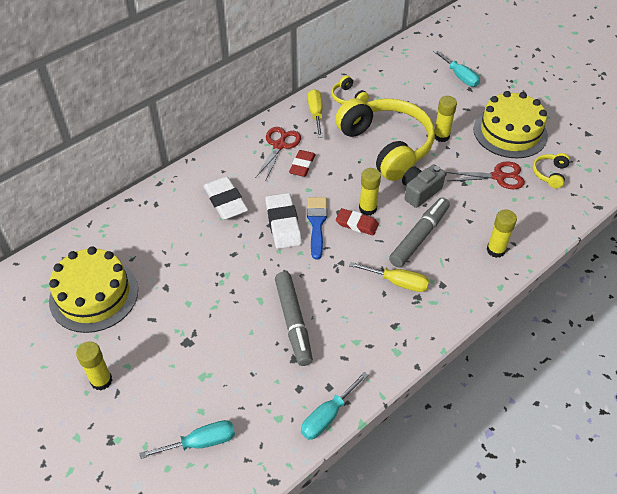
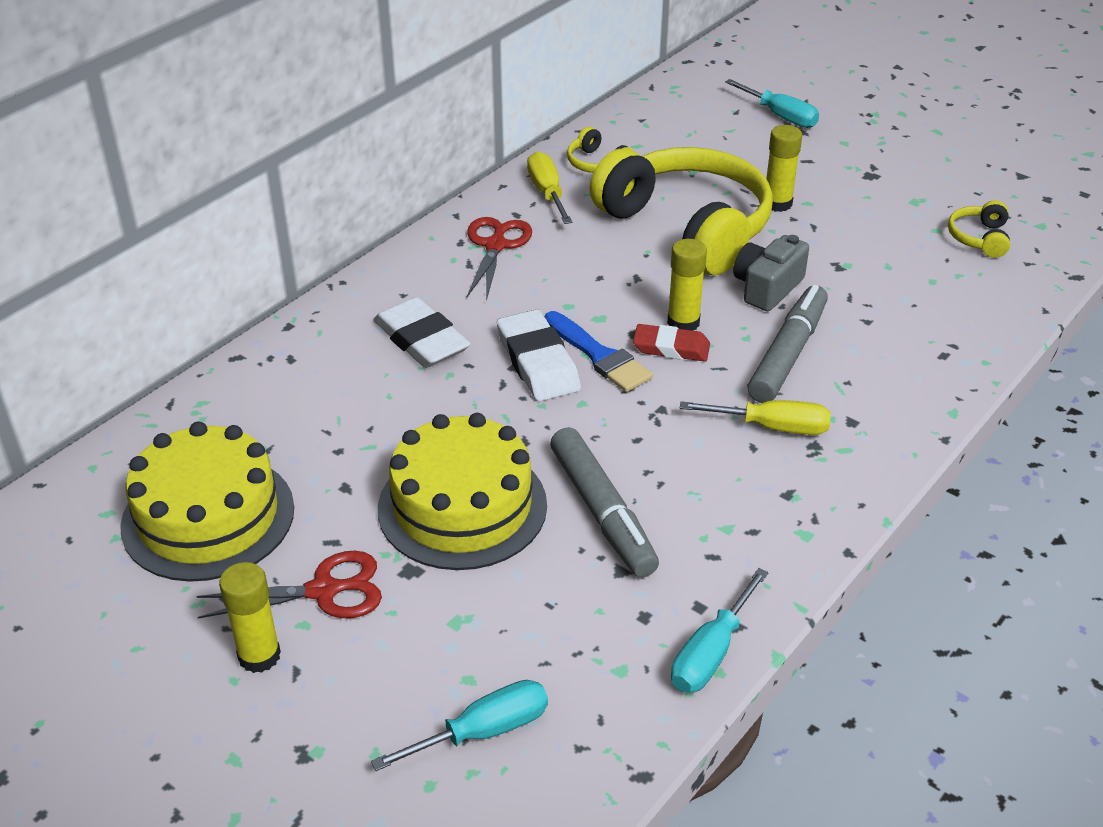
camera: 10 degrees left, 10 degrees down
red eraser [289,150,316,177] -> none
blue brush [307,197,327,259] -> blue brush turned 150 degrees clockwise [545,311,653,392]
red scissors [445,161,525,189] -> red scissors moved to [197,551,382,618]
yellow cake [474,91,548,158] -> yellow cake moved to [378,413,547,570]
yellow glue stick [487,209,517,258] -> none

